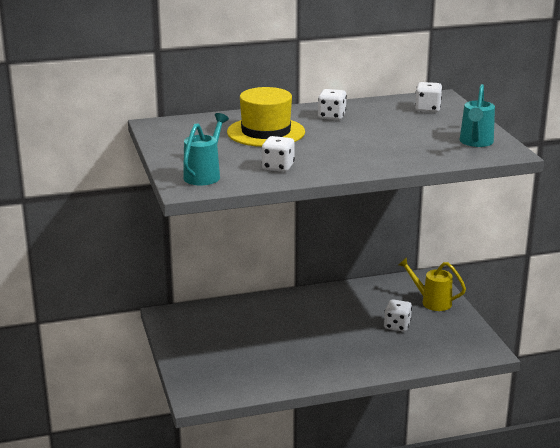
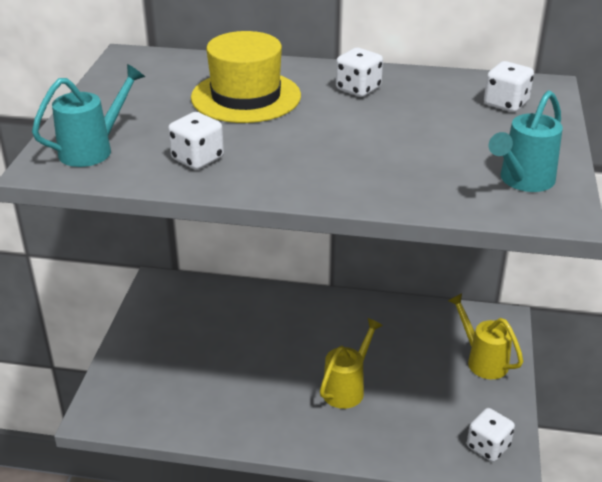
camera: 25 degrees right, 10 degrees up
white dice [384,299,412,332] -> white dice moved to [467,408,515,462]
none -> yellow watering can [320,318,383,409]

